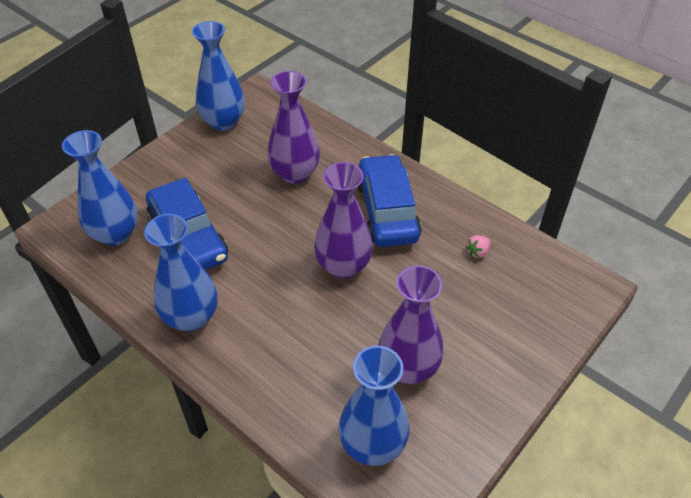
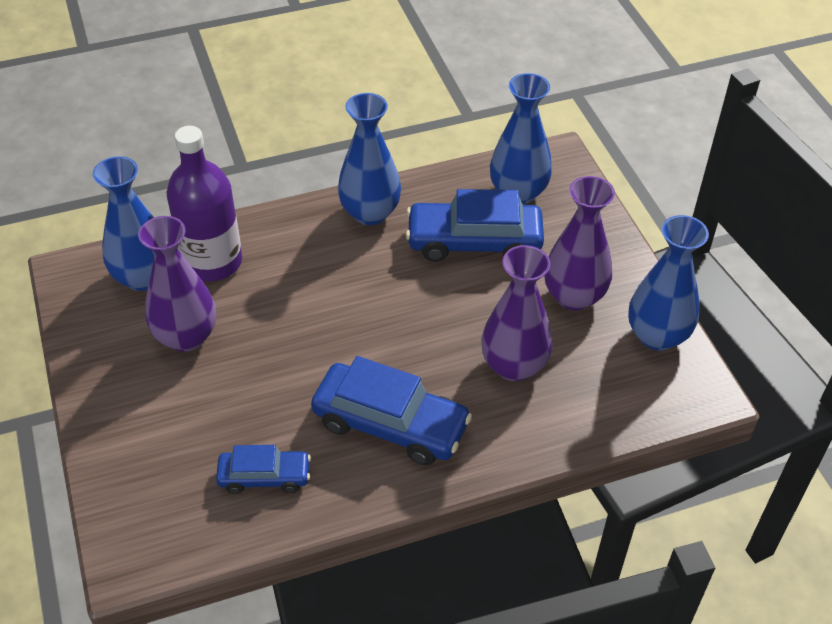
camera: 120 degrees right, 0 degrees up
purple vase [314,162,373,279] -> purple vase moved to [545,176,615,311]
pink strawberry [466,235,490,258] -> blue car [216,445,311,494]
none -> purple bottle [167,126,242,282]

